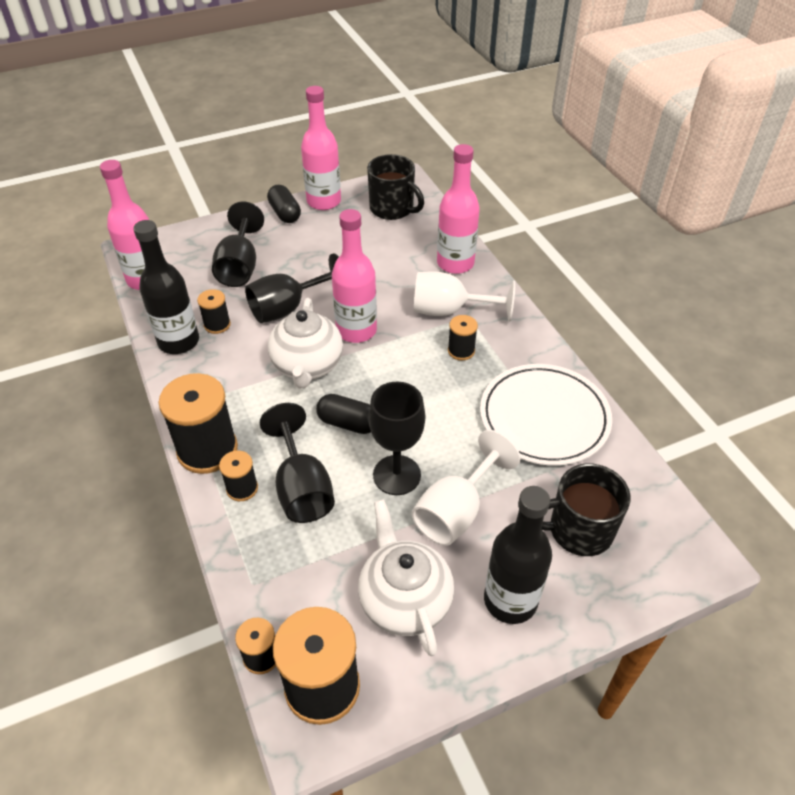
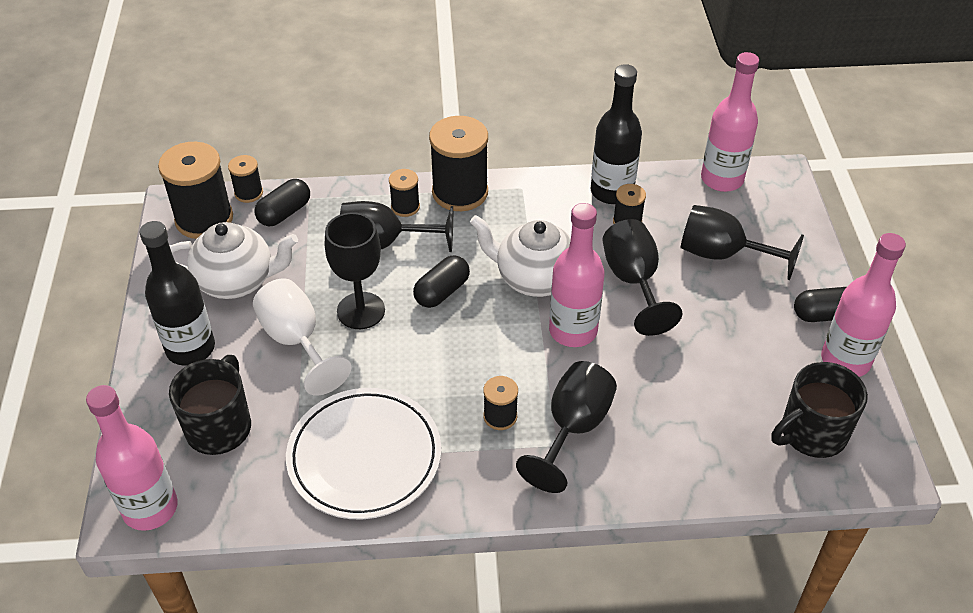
camera: 110 degrees right, 0 degrees up
white goblet [414,271,515,321] -> black goblet [516,361,617,493]
pink bottle [437,144,480,274] -> pink bottle moved to [86,385,178,531]
none -> black capsule [254,179,310,227]

